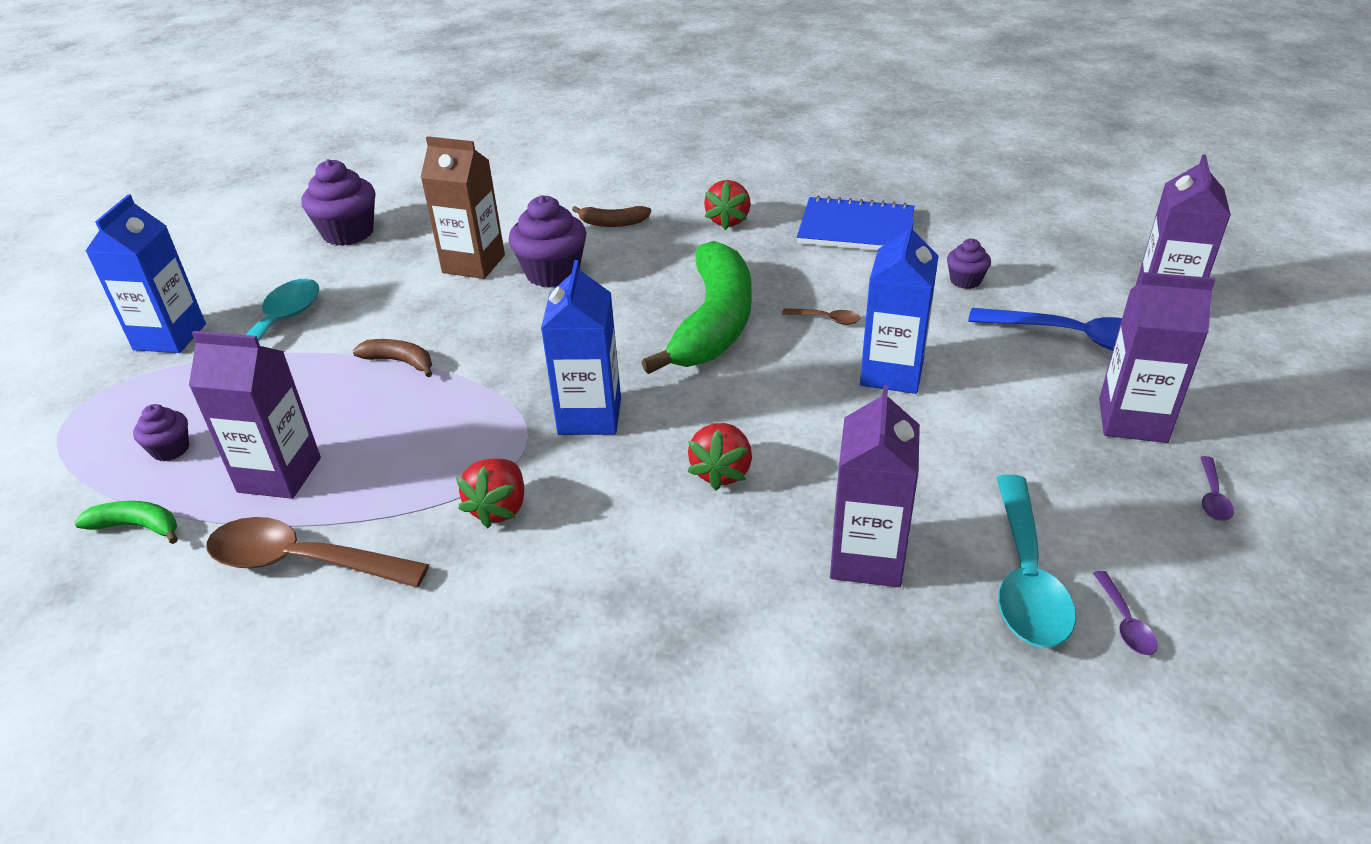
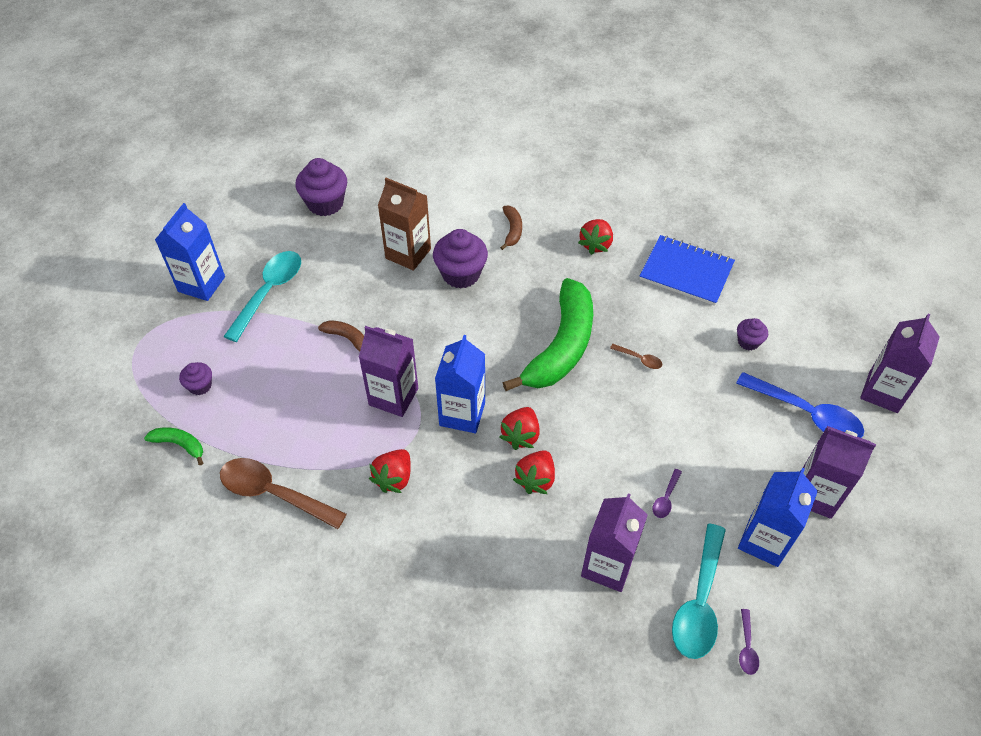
camera: 10 degrees right, 15 degrees up
purple carton [189,331,321,499] -> purple carton moved to [359,326,418,417]
brown banana [572,206,651,227] -> brown banana turned 105 degrees counterclockwise [500,206,522,250]
blue carton [860,219,939,394] -> blue carton moved to [738,468,818,567]
purple spoon [1200,456,1234,521] -> purple spoon moved to [653,469,682,518]
none -> red strawberry [500,407,540,450]

